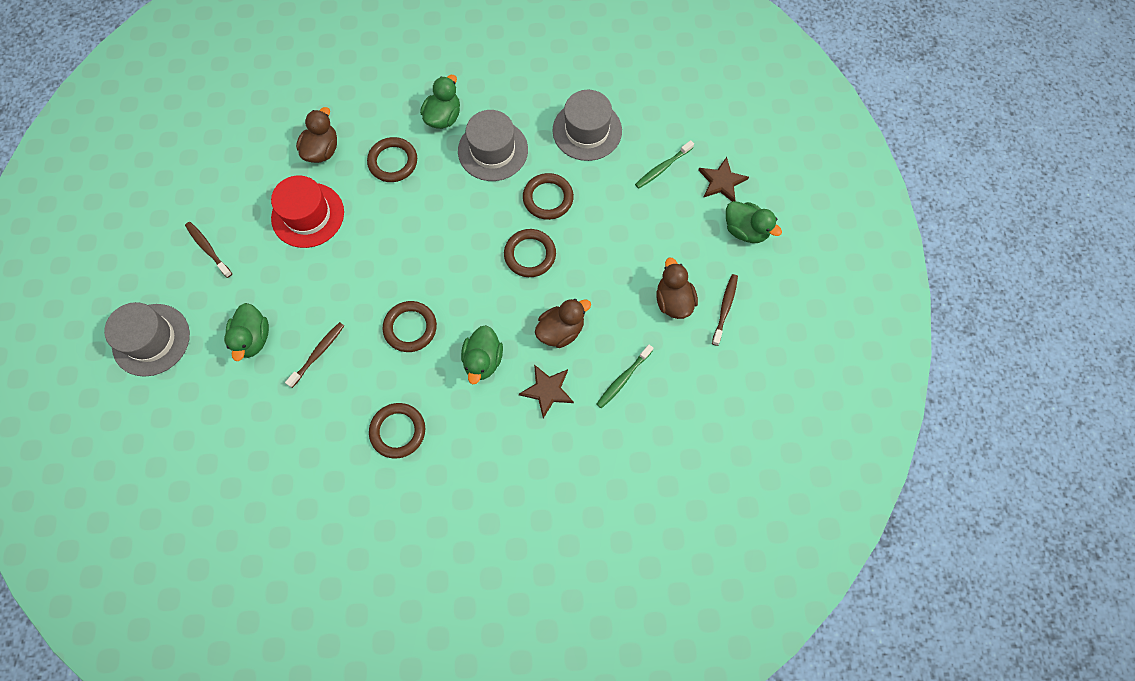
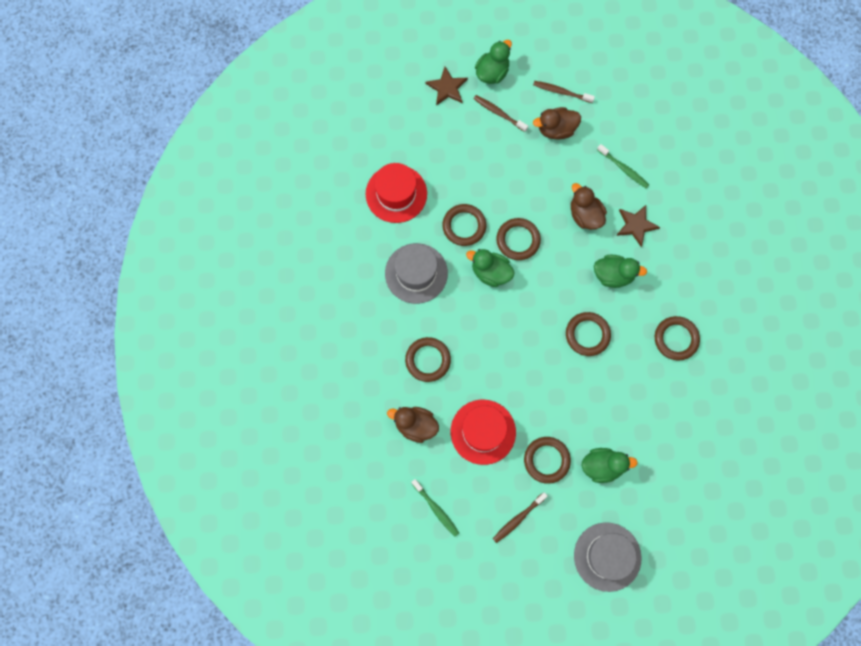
camera: 90 degrees left, 5 degrees up
brown toothbrush [285,322,344,388] -> brown toothbrush moved to [474,95,528,132]
green duck [420,75,460,129] -> green duck moved to [466,249,515,287]
grey hat [552,90,622,161] -> red hat [366,163,427,223]
green toothbrush [635,140,694,189] -> green toothbrush moved to [411,479,459,537]
none -> brown ring [524,437,571,484]

